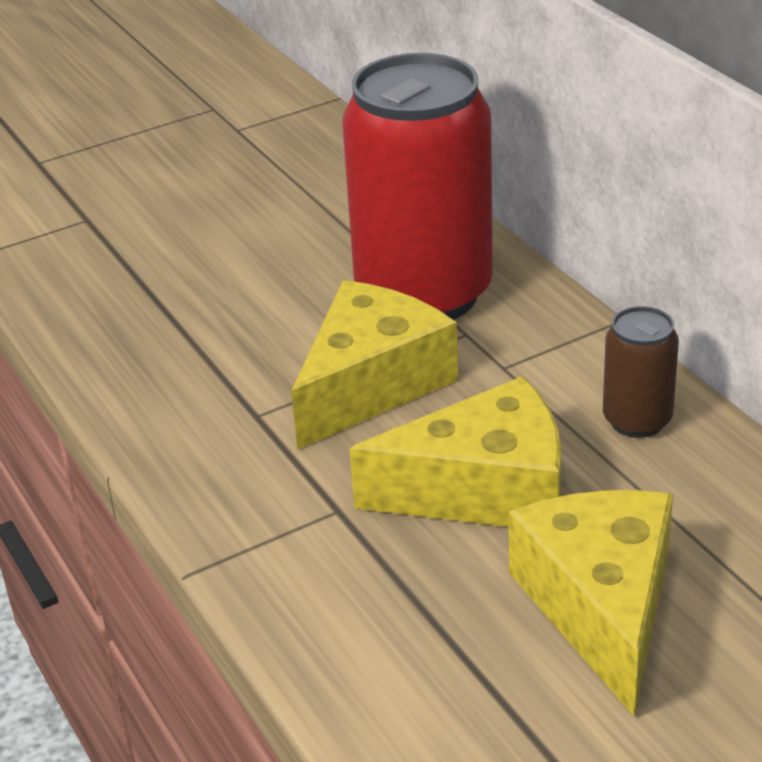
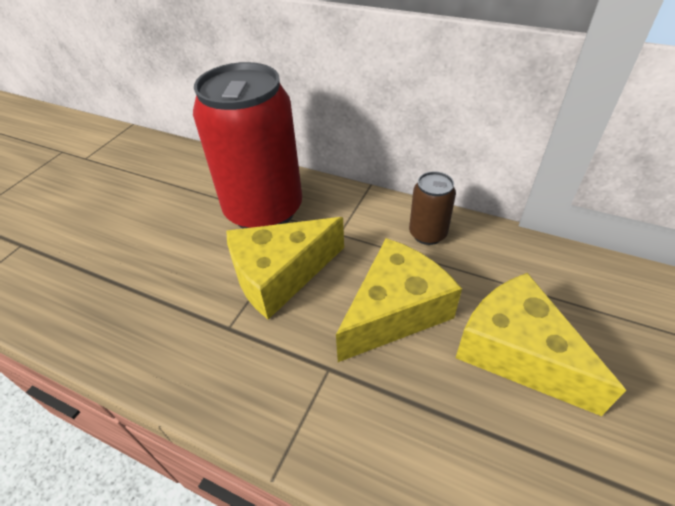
camera: 35 degrees left, 10 degrees up
yellow cheese [291,280,458,449] -> yellow cheese turned 120 degrees counterclockwise [226,217,344,319]

